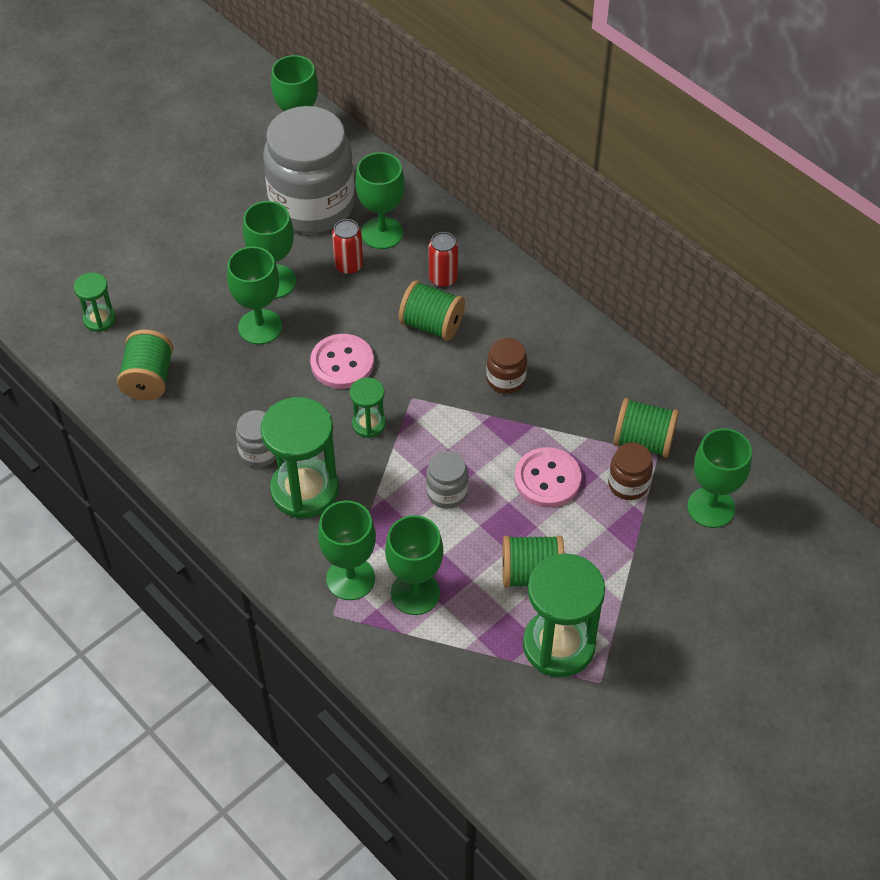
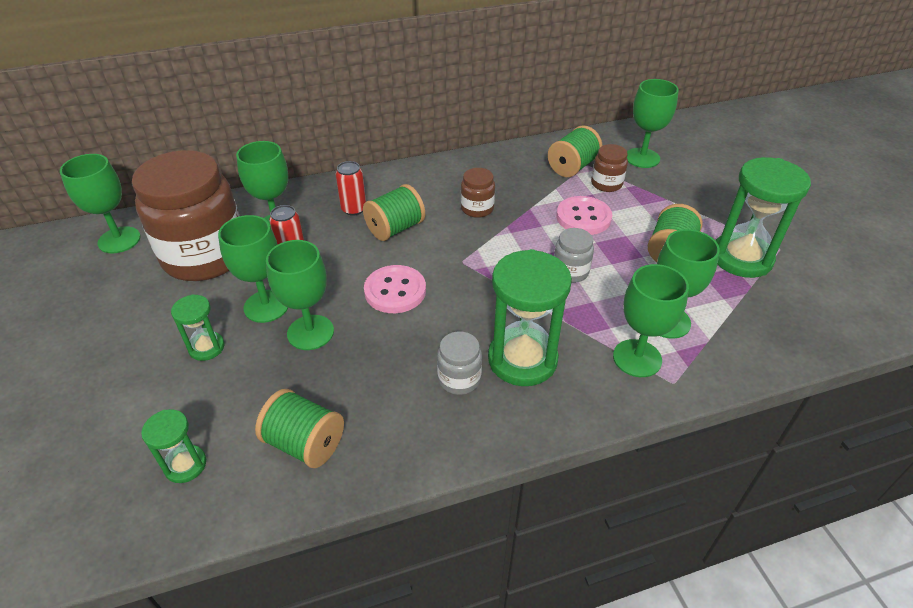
camera: 65 degrees left, 10 degrees down
grey jar [263,106,355,234] -> brown jar [132,150,239,281]
green hourglass [350,377,386,438] -> green hourglass moved to [171,294,224,361]

